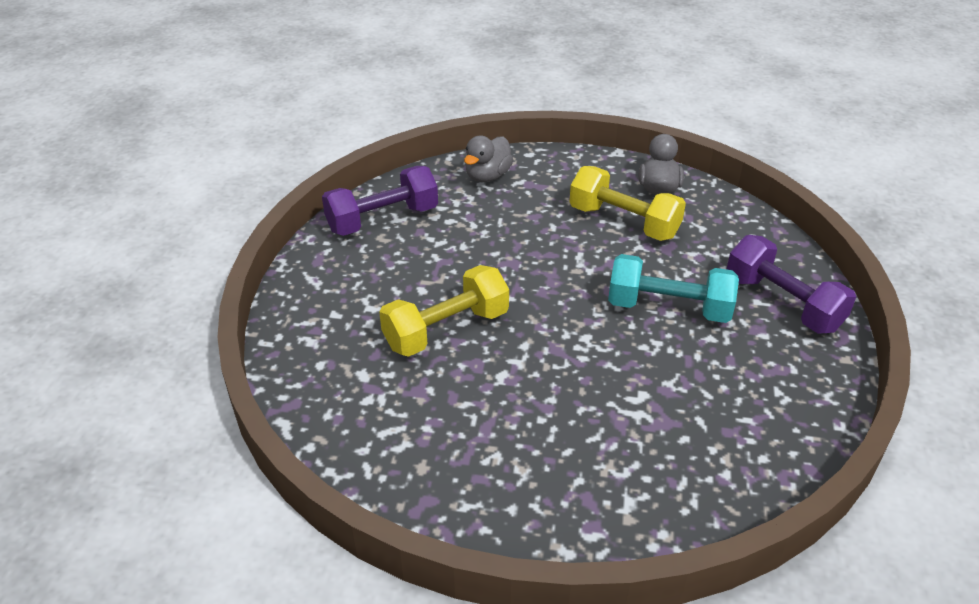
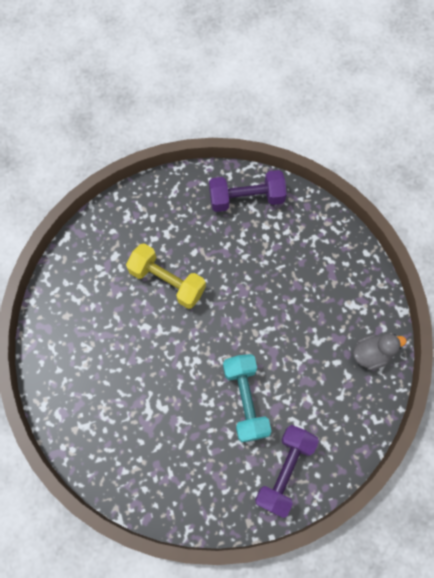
camera: 65 degrees right, 30 degrees up
purple dumbbell [322,166,438,236] -> purple dumbbell turned 45 degrees counterclockwise [209,170,287,212]
grey duck [464,136,513,182] -> none
yellow dumbbell [569,166,686,241] -> none

